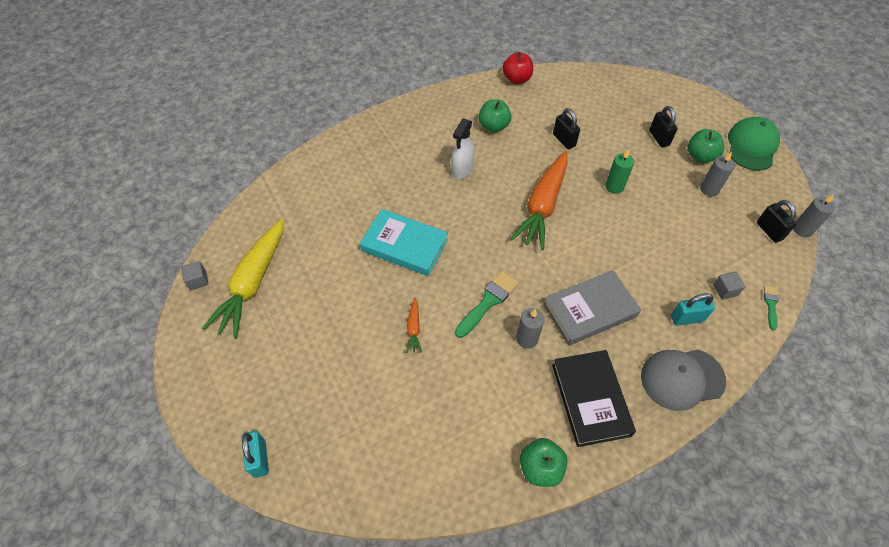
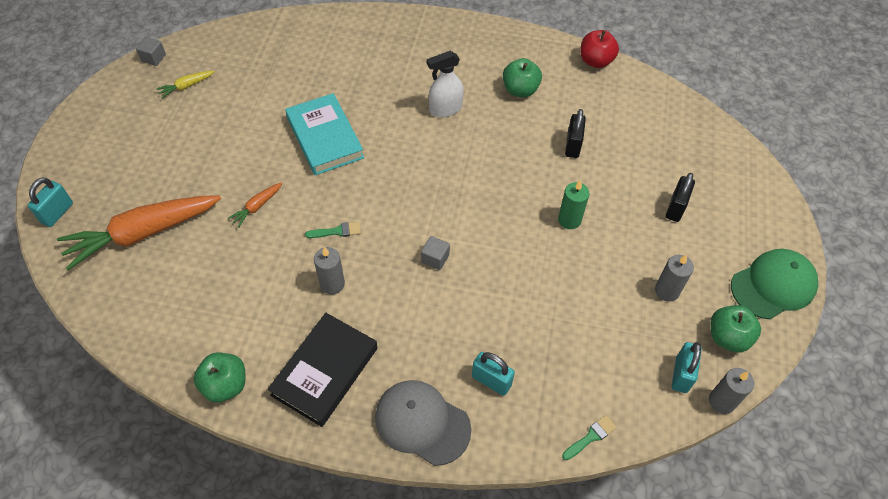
camera: 40 degrees right, 0 degrees up
yellow carrot [202,219,284,339] -> yellow carrot [156,71,215,99], size x0.42
green brush [455,271,519,338] -> green brush [305,222,361,238], size x0.57
orange carrot [511,151,568,250] -> orange carrot moved to [57,195,221,271]
grey book [543,270,641,346] -> none
green apple [688,129,724,163] -> green apple moved to [711,305,761,352]
grey cube [713,272,746,300] -> grey cube moved to [421,236,450,270]
black padlock [757,200,796,243] -> turquoise padlock [672,342,702,393]

